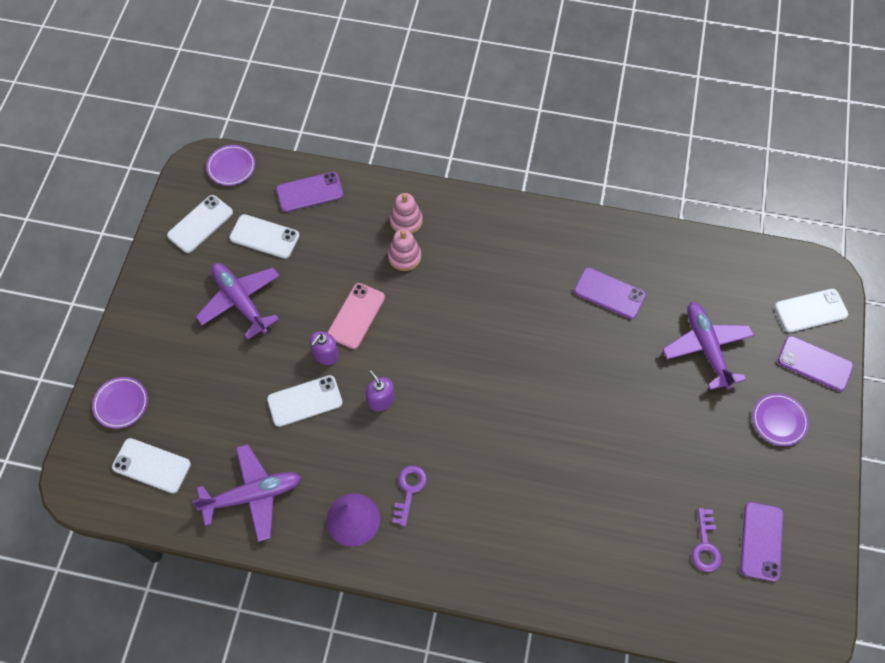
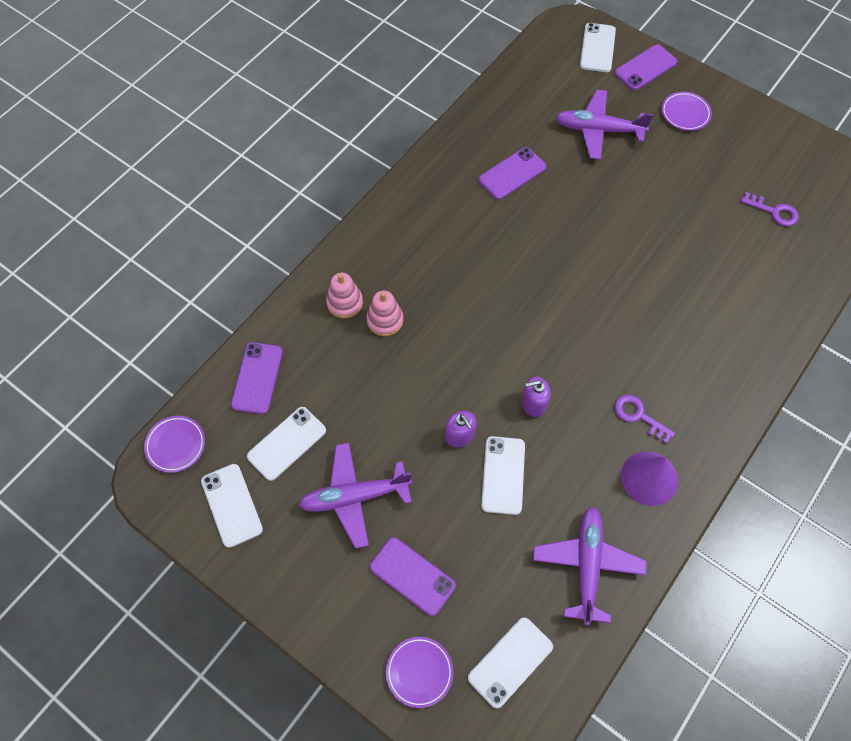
camera: 65 degrees left, 0 degrees up
pink phone [327,283,385,349] -> none
purple phone [740,502,783,582] -> purple phone moved to [370,537,456,616]

